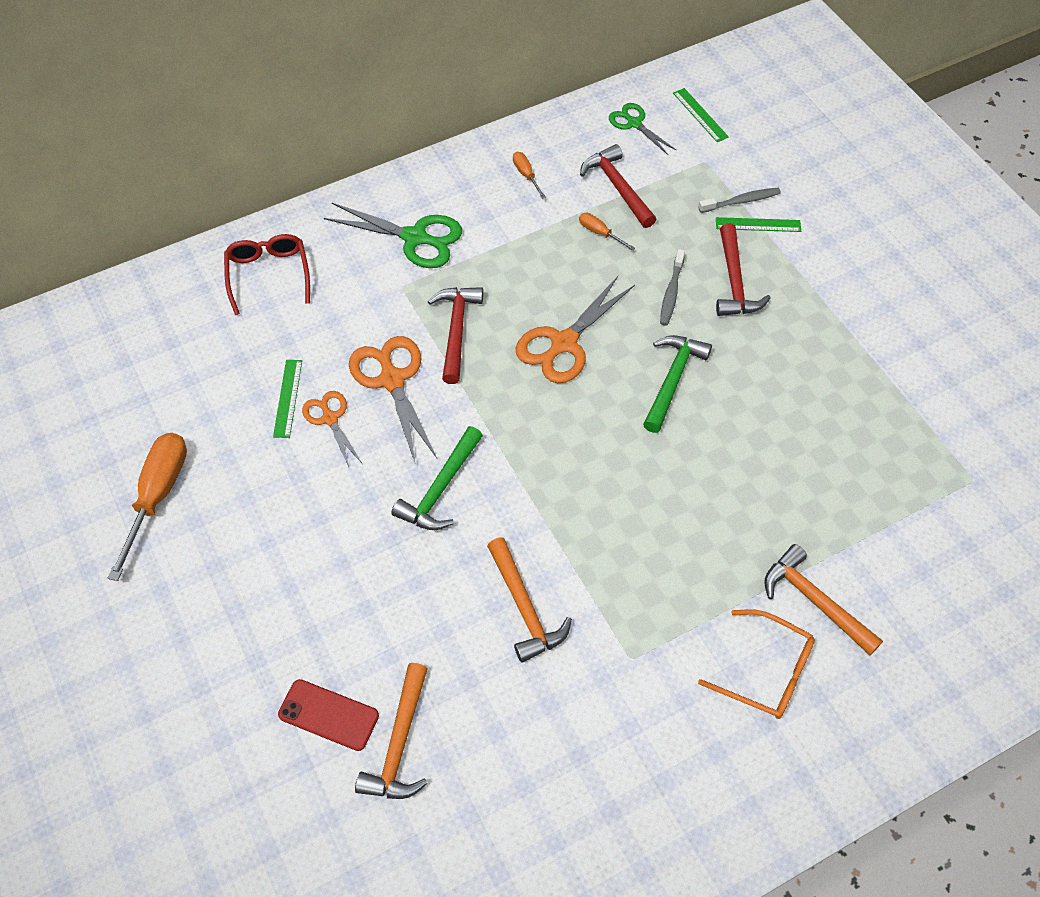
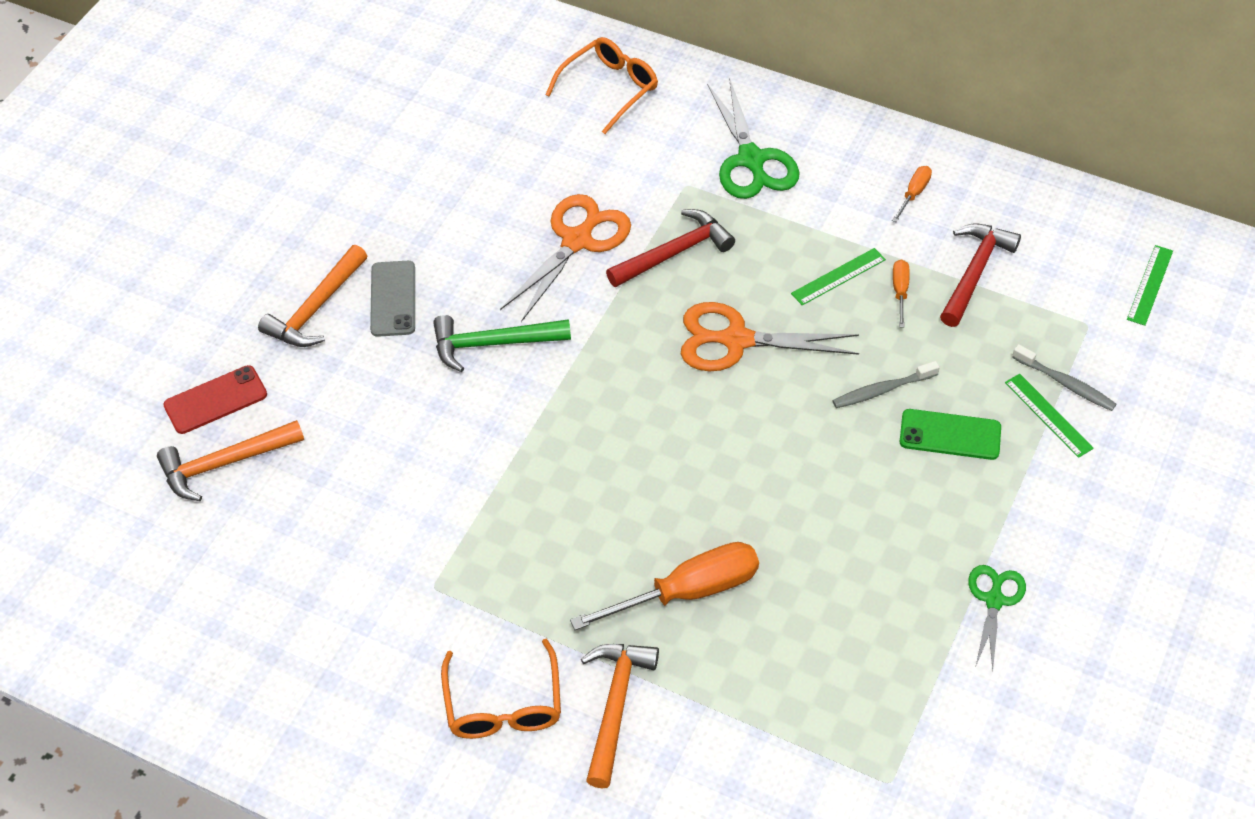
camera: 55 degrees right, 5 degrees down
orange screwdriver [108,433,187,581] -> orange screwdriver moved to [570,542,759,630]
red glasses [224,234,310,315] -> orange glasses [545,37,658,134]
green ruler [273,360,302,438] -> green ruler moved to [791,248,886,305]
red phone [278,679,379,751] -> red phone turned 75 degrees clockwise [163,365,267,434]
orange scissors [302,391,362,469] -> none
orange hammer [487,538,572,663] -> orange hammer moved to [258,245,367,347]
green scissors [609,103,676,155] -> green scissors moved to [968,565,1026,670]
green hammer [643,335,712,433] -> none
red hammer [716,223,771,316] -> green phone [900,409,1001,460]
none -> grey phone [370,261,415,337]

